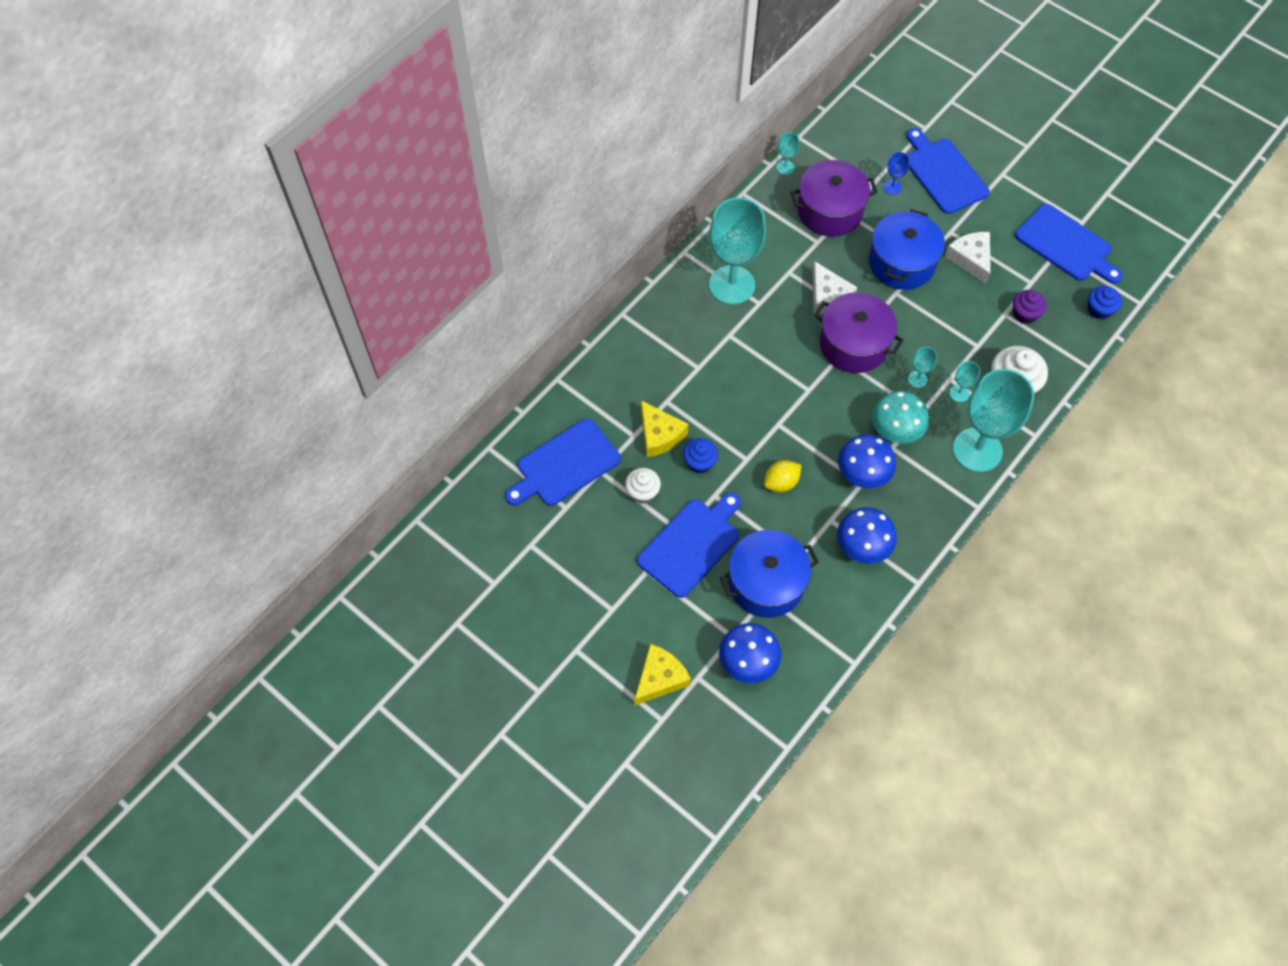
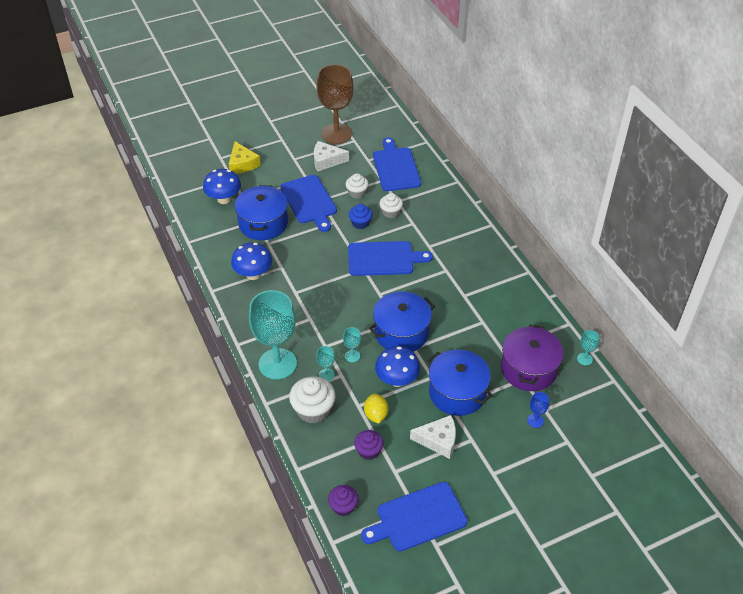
camera: 115 degrees right, 15 degrees down
yellow cheese [641,400,689,457] -> white cupcake [379,193,403,218]
turquoise goblet [709,197,766,305] -> none
yellow lemon [764,460,802,492] -> yellow lemon moved to [364,394,388,424]
white cheese [812,261,857,314] -> white cheese moved to [314,141,349,172]
purple pot [814,292,904,373] -> blue pot [369,291,435,352]
blue mushroom [838,434,896,489] -> blue mushroom moved to [375,346,420,387]
turquoise mushroom [872,391,929,444] -> none
blue cutting board [906,128,990,214] -> blue cutting board moved to [348,241,433,276]
blue cupcake [1088,286,1122,319] -> purple cupcake [328,485,359,516]
none -> brown goblet [317,64,354,144]

